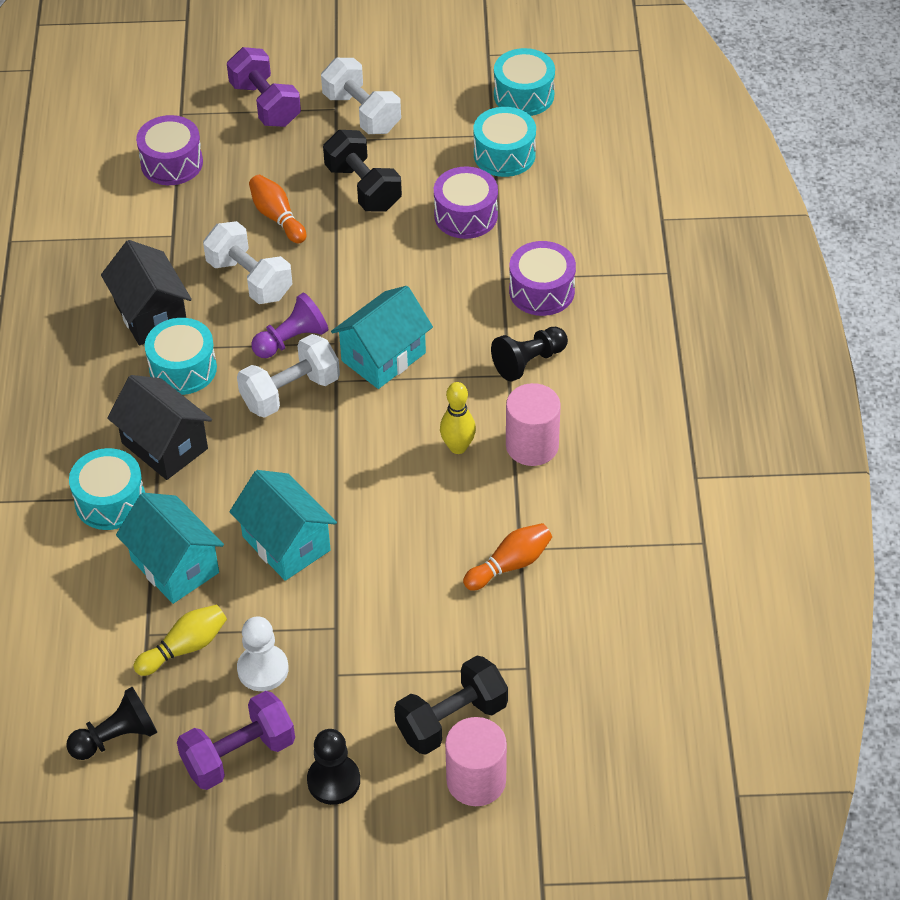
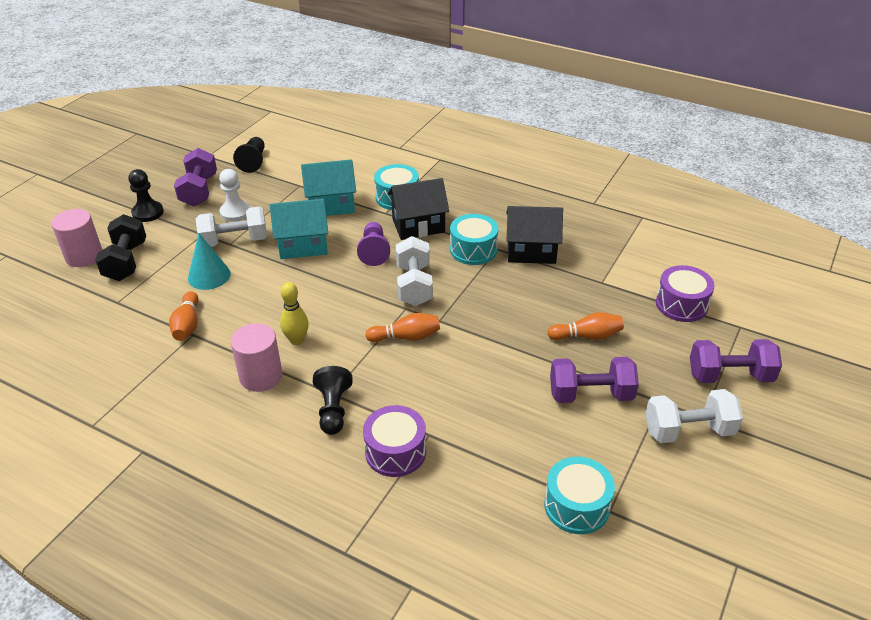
camera: 120 degrees right, 10 degrees down
yellow bowling pin [134,604,227,676] -> none
white dumbbell [203,221,292,304] -> white dumbbell moved to [196,207,267,247]
purple pawn [252,293,328,358] -> purple pawn moved to [357,222,390,266]
black dumbbell [323,130,402,212] -> purple dumbbell [550,357,639,403]
turquoise house [331,286,433,389] -> orange bowling pin [366,313,440,342]
purple drum [434,166,498,239] -> none
turquoise drum [494,48,555,116] -> none
none -> turquoise cone [188,233,231,290]

